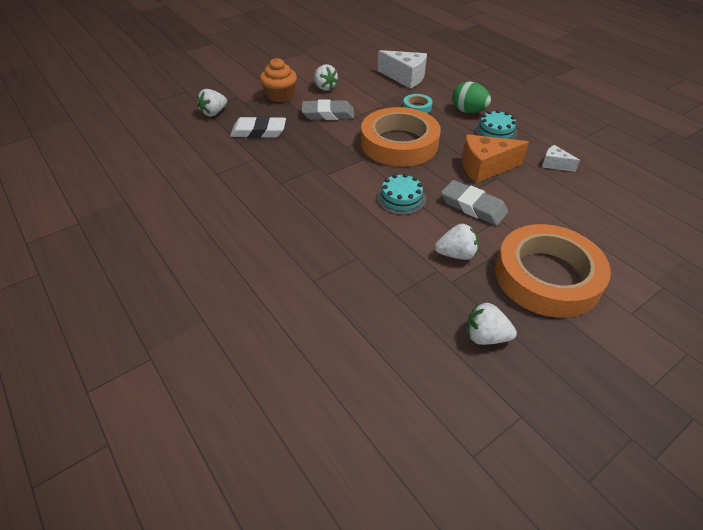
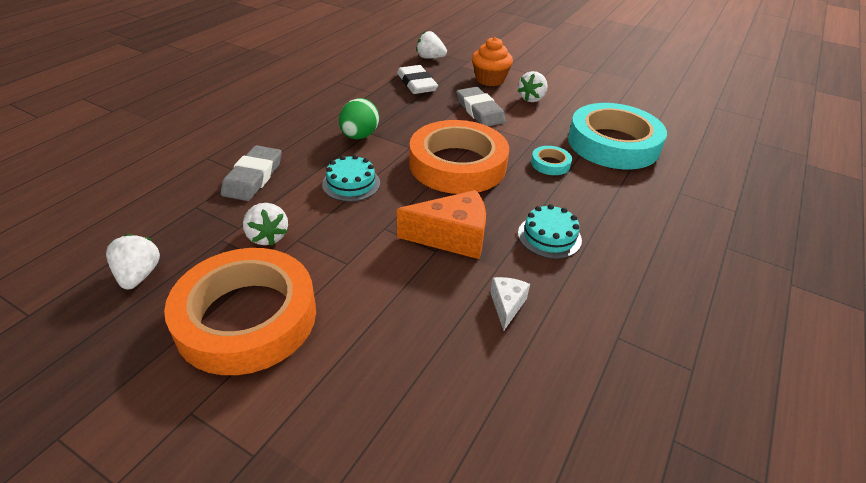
camera: 65 degrees right, 5 degrees down
white cheese [378,50,427,89] -> turquoise tape [568,103,667,169]
grey eraser [441,180,508,226] -> grey eraser moved to [221,146,282,201]
green egg [452,82,491,113] -> green egg moved to [339,98,379,139]
orange cheese [462,134,529,183] -> orange cheese turned 120 degrees clockwise [397,190,486,259]

